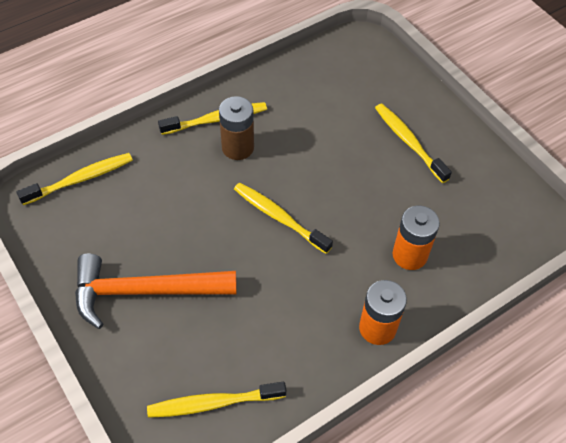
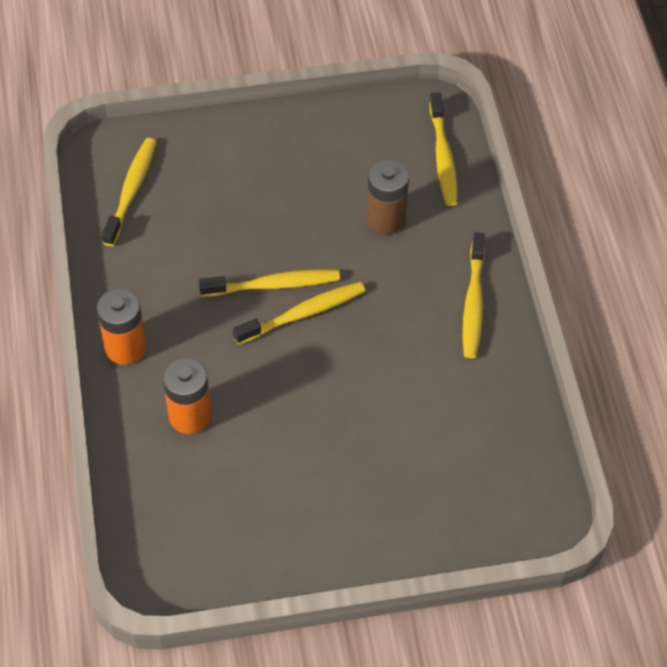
camera: 115 degrees right, 0 degrees up
orange hammer [75,254,237,329] -> none
brown battery [219,96,254,160] -> brown battery moved to [367,160,409,235]
yellow toothbrush [375,103,452,183] -> yellow toothbrush moved to [199,269,340,297]

